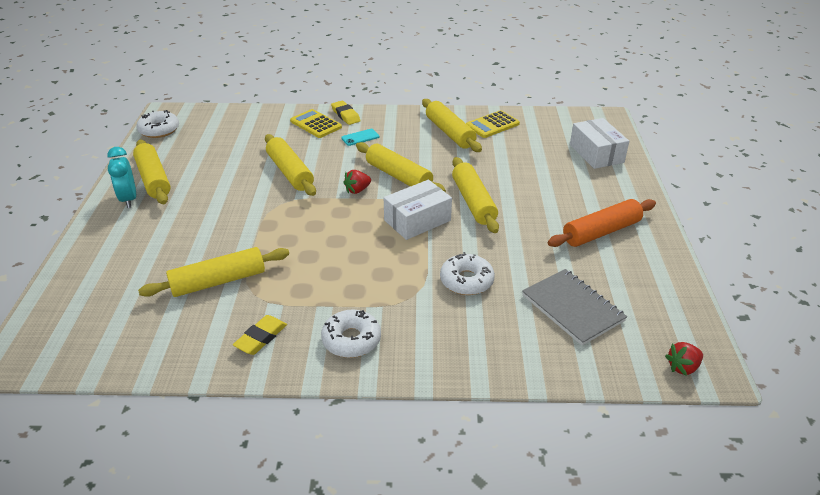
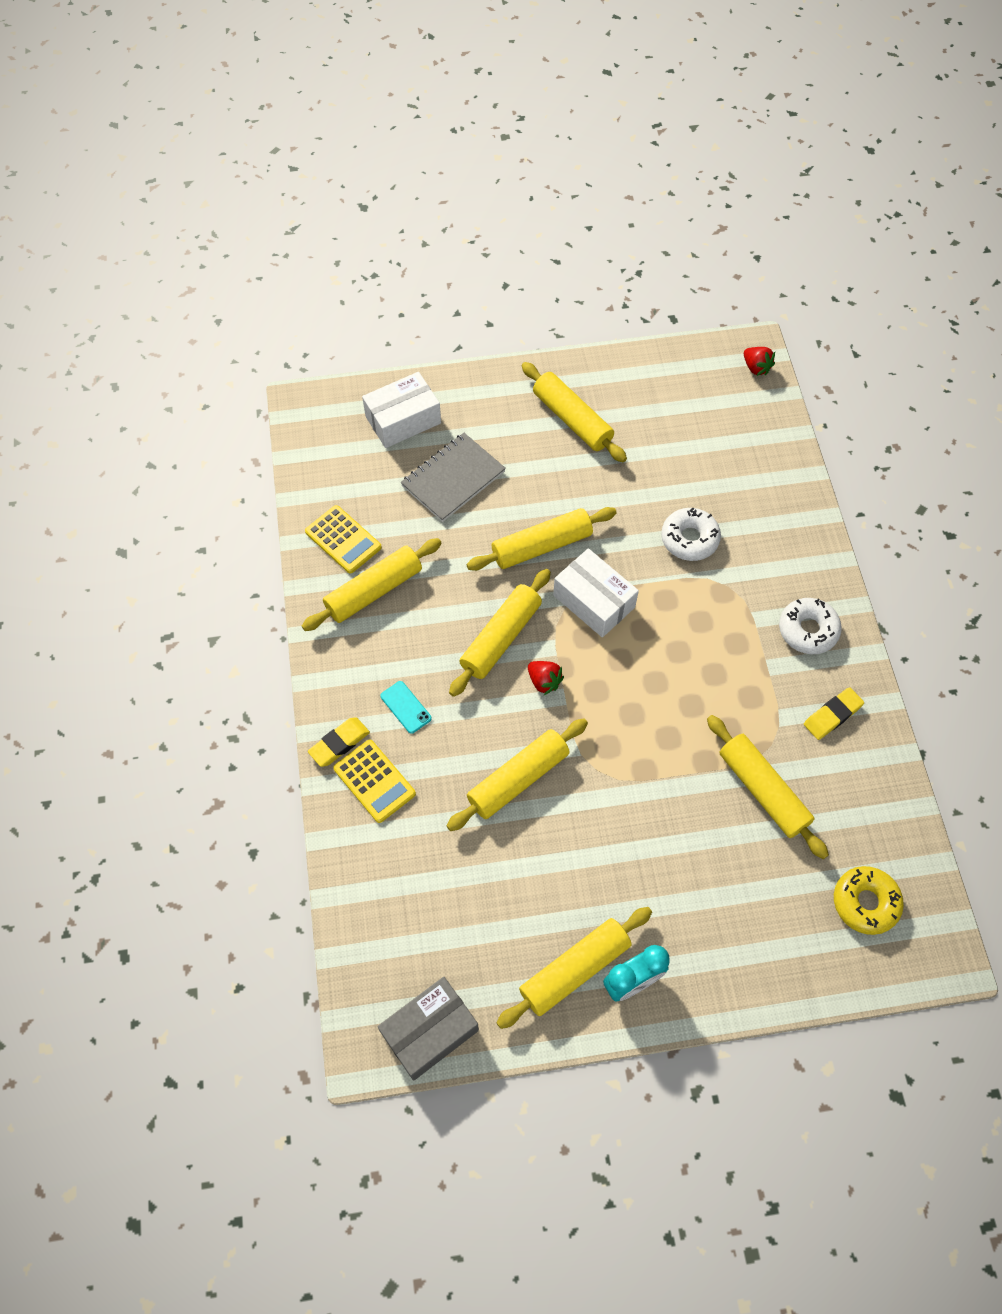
camera: 100 degrees left, 25 degrees up
white donut [136,110,179,138] -> grey box [377,977,479,1081]
yellow eraser [233,315,287,355] -> yellow eraser turned 60 degrees counterclockwise [804,687,864,740]
yellow calculator [290,109,342,138] -> yellow calculator turned 75 degrees counterclockwise [333,740,416,823]
grey notebook [522,269,627,346] -> grey notebook moved to [401,433,506,522]
orange rolling pin [548,199,656,247] -> yellow rolling pin [522,362,627,462]
none -> yellow donut [834,866,904,935]

